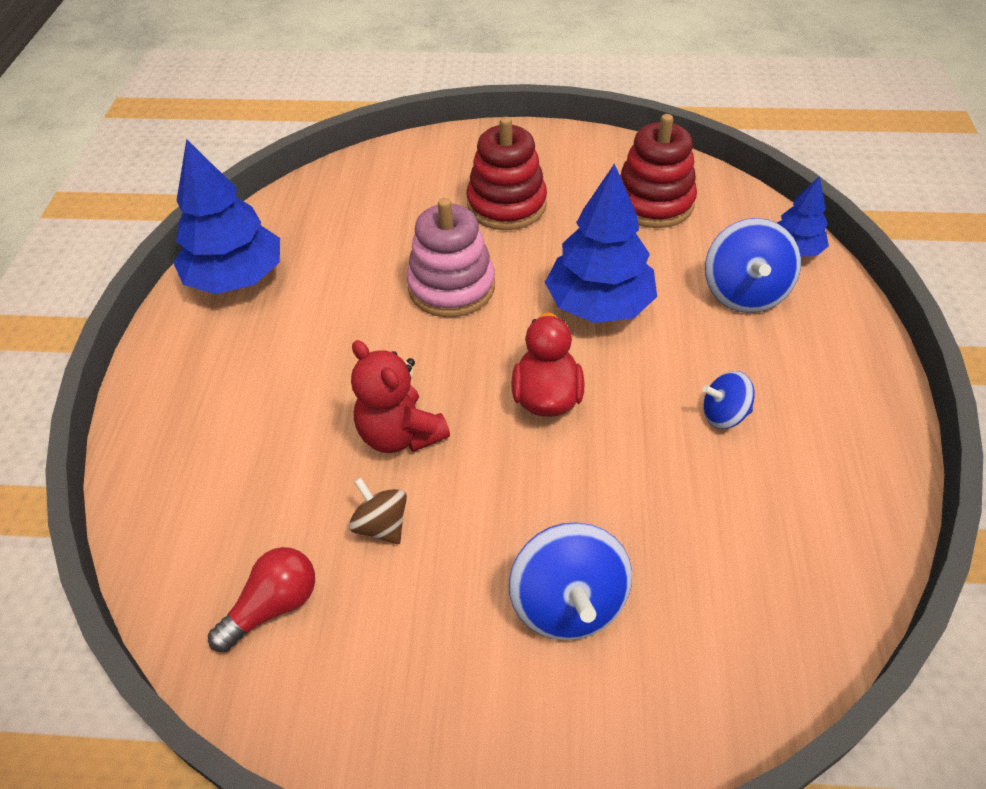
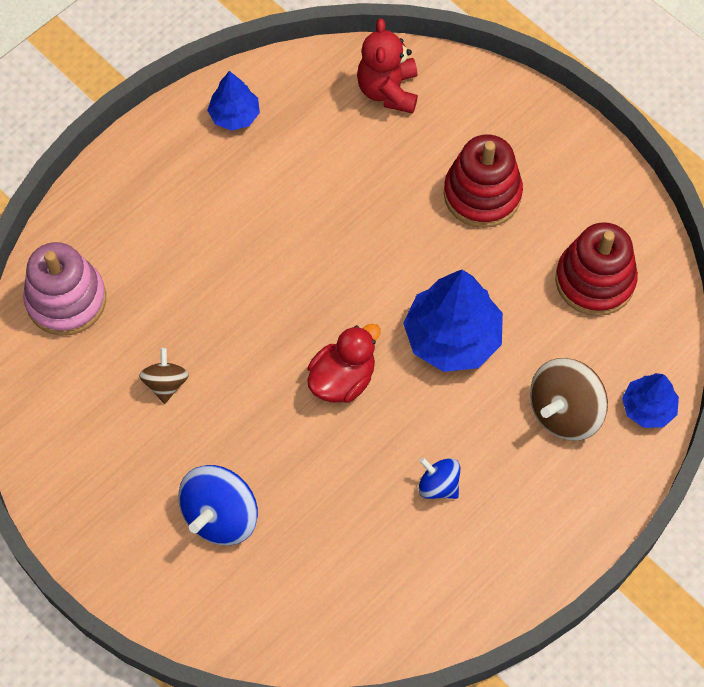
camera: 40 degrees right, 15 degrees up
blue tree [173,139,280,294] -> blue tree [207,71,260,131], size x0.56
red light bulb [208,547,315,652] -> none
red teddy bear [351,340,450,453] -> red teddy bear moved to [357,18,418,114]
pink stacking toy [406,198,495,317] -> pink stacking toy moved to [23,242,106,336]
blue spinning top [705,218,801,313] -> brown spinning top [530,358,608,441]

